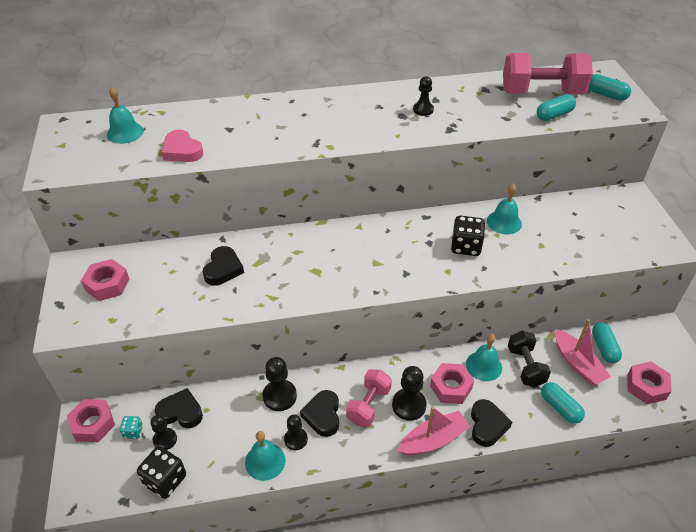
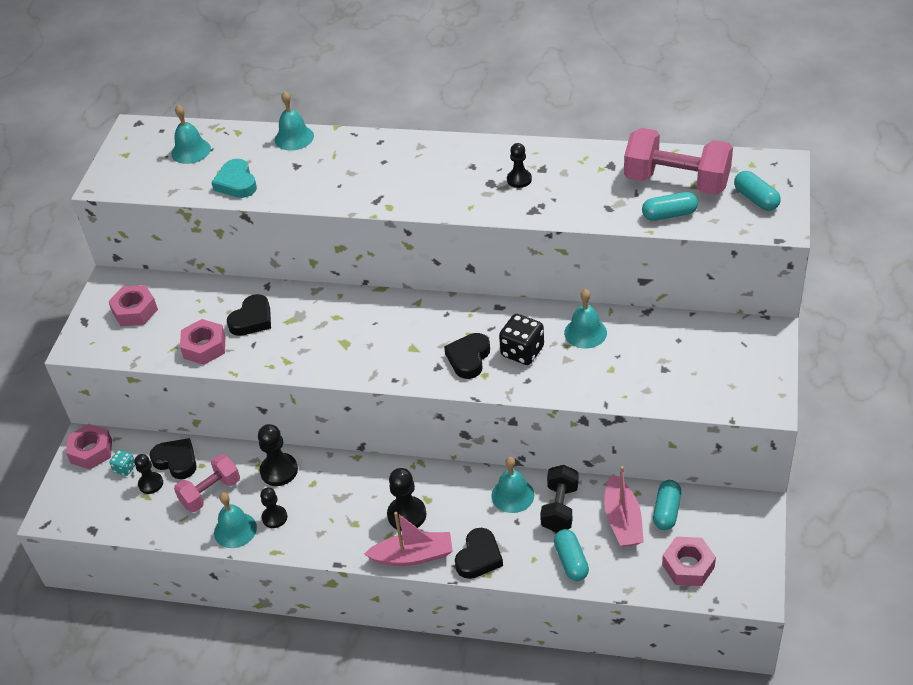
camera: 25 degrees right, 0 degrees up
black dice [137,446,186,499] -> none
pink heart [161,129,203,162] -> turquoise heart [211,159,257,198]
black heart [300,390,339,437] -> black heart moved to [444,333,490,379]
pink dumbbell [346,369,392,427] -> pink dumbbell moved to [174,454,240,512]
pink nut [430,363,474,404] -> pink nut moved to [180,319,225,365]
none -> turquoise bell [275,91,314,151]

